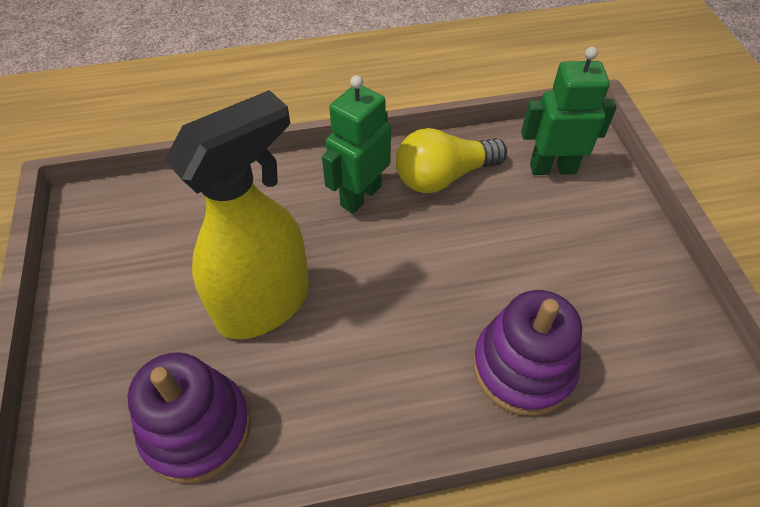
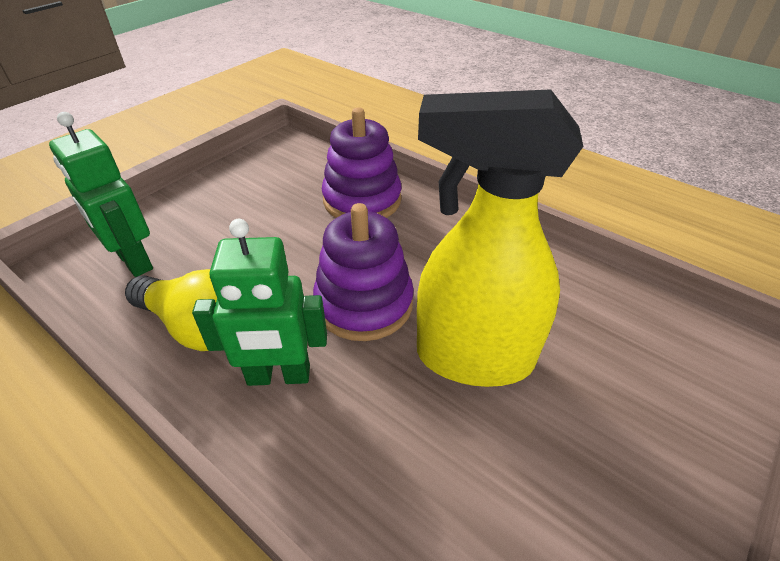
camera: 130 degrees left, 10 degrees down
purple stacking toy [127,352,251,484] -> purple stacking toy moved to [313,203,414,341]

